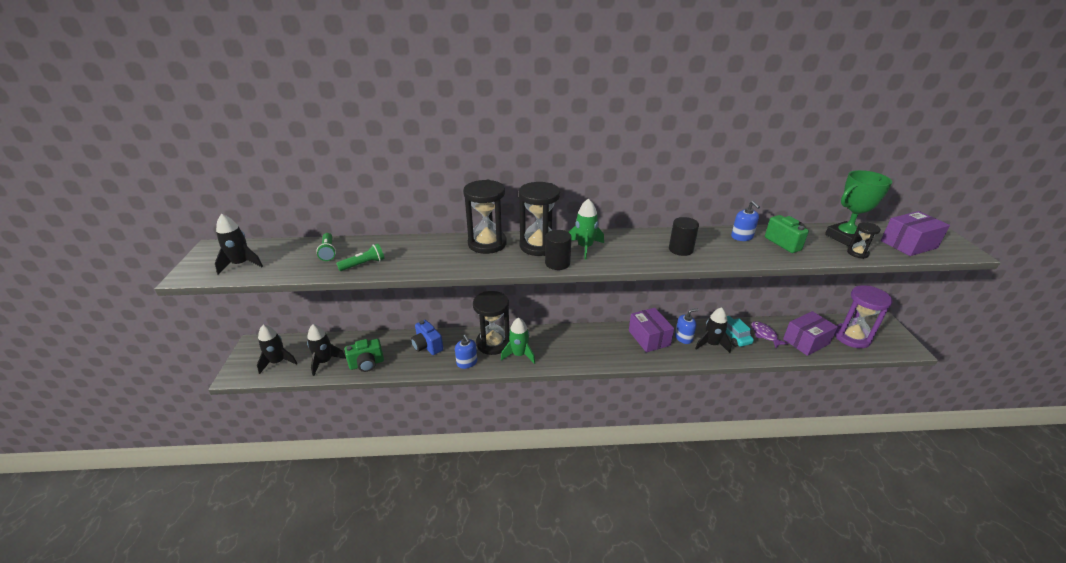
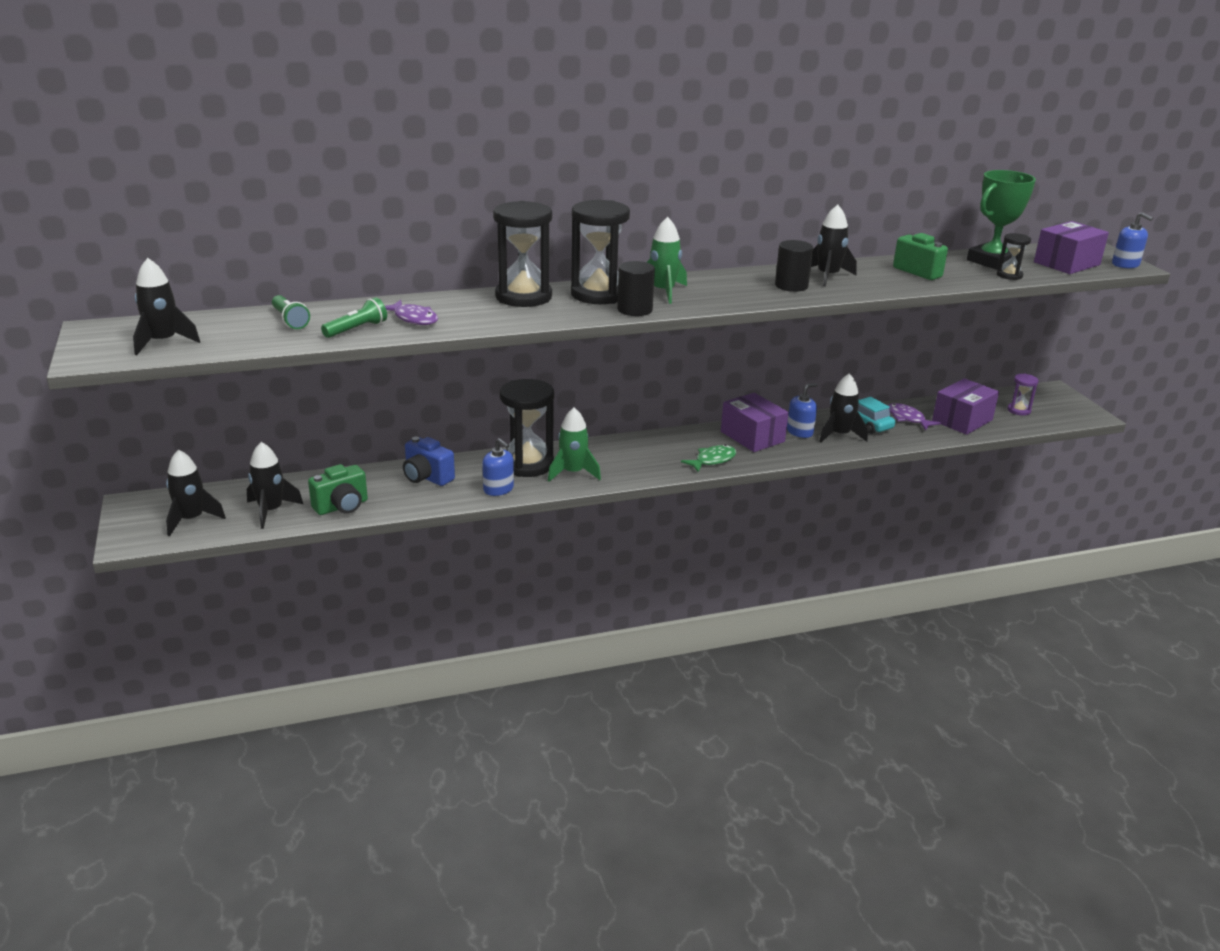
camera: 15 degrees left, 5 degrees down
blue soap dispenser [731,201,760,241] -> blue soap dispenser moved to [1112,212,1153,268]
purple hourglass [834,285,892,348] -> purple hourglass [1007,374,1039,416], size x0.49
none -> purple fish [385,300,438,325]
none -> green fish [681,445,736,472]
none -> black rocket [811,205,857,287]

